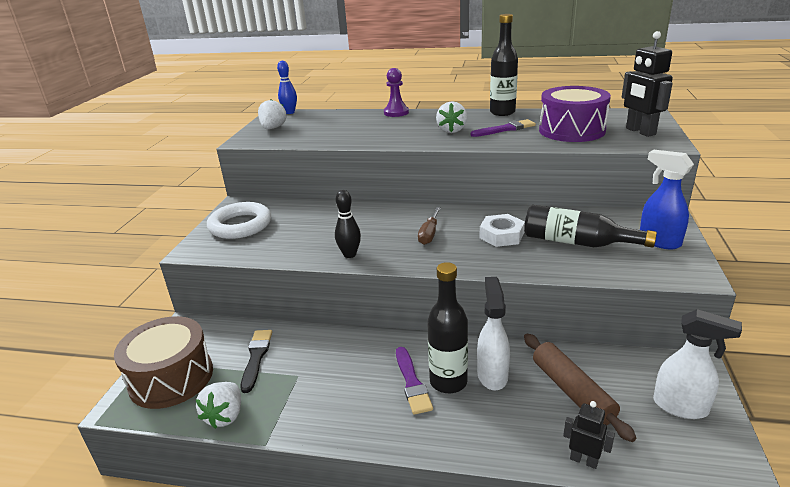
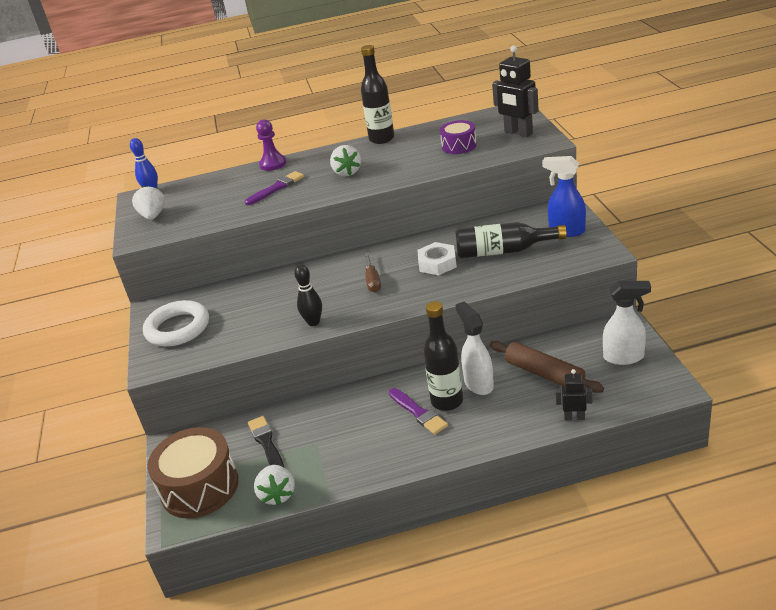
camera: 20 degrees left, 5 degrees up
purple brush [471,119,536,137] -> purple brush moved to [245,171,304,205]
purple drum [539,86,611,142] -> purple drum [440,120,477,154], size x0.57

